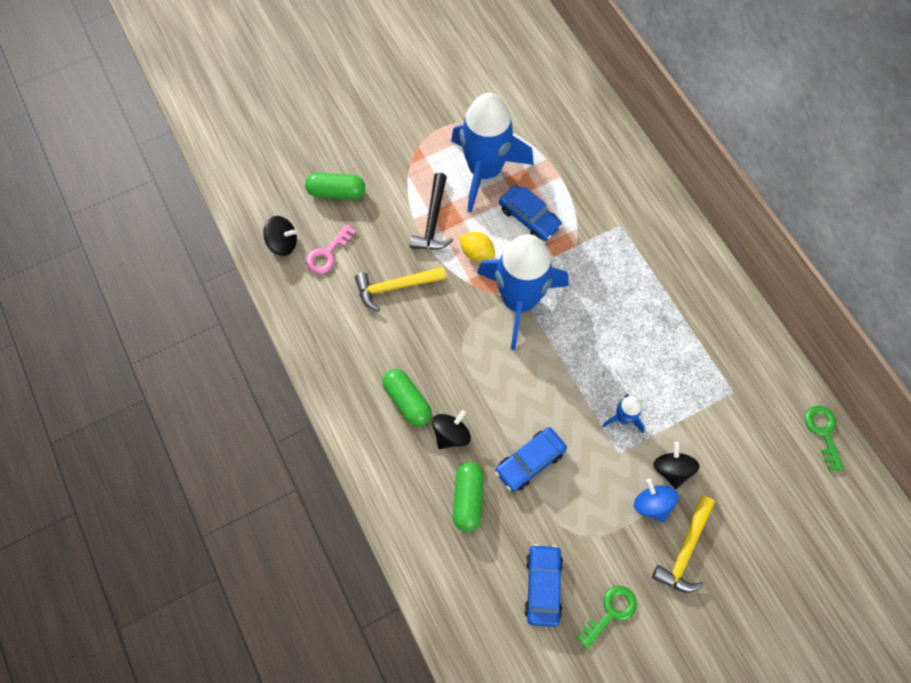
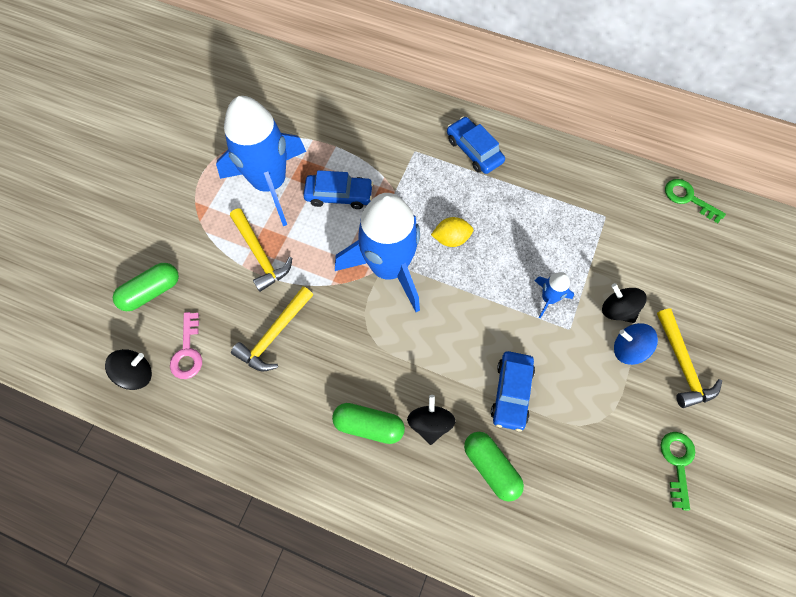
camera: 40 degrees left, 0 degrees up
black hammer [410,173,453,250] -> yellow hammer [230,208,292,292]
yellow lemon [459,232,495,262] -> yellow lemon moved to [431,217,474,247]
blue car [524,544,563,627] -> blue car moved to [447,117,505,174]

